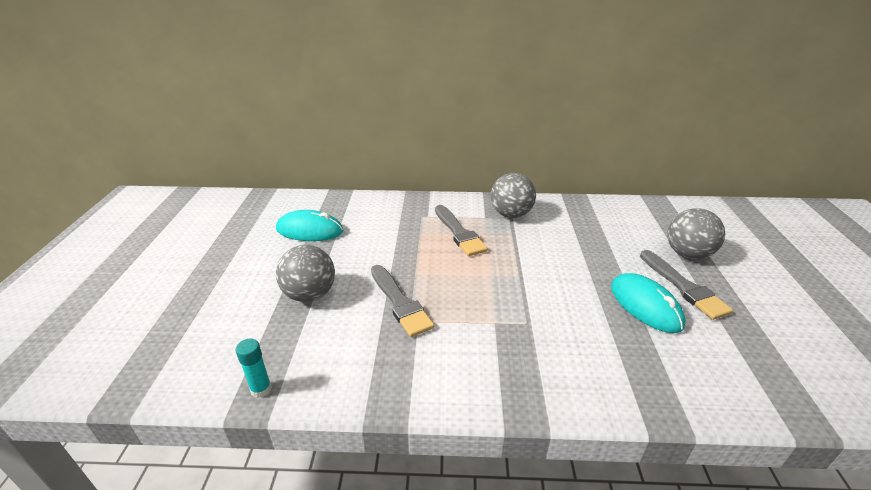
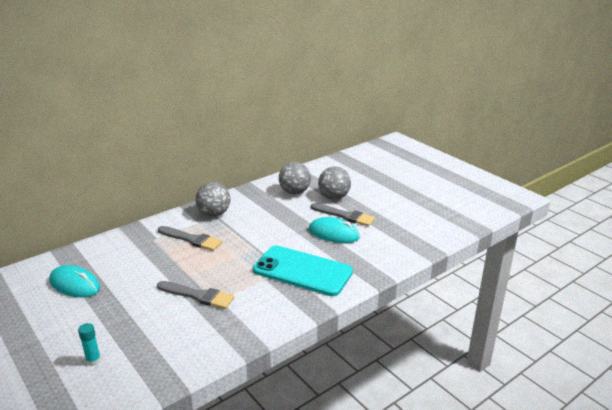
camera: 40 degrees left, 5 degrees down
turquoise glue stick [236,338,272,398] -> turquoise glue stick moved to [78,323,101,366]
turquoise mouse [276,210,343,241] -> turquoise mouse turned 60 degrees clockwise [49,265,100,298]
grey ball [276,245,335,302] -> grey ball moved to [279,162,311,194]
none -> turquoise phone [253,245,353,296]

